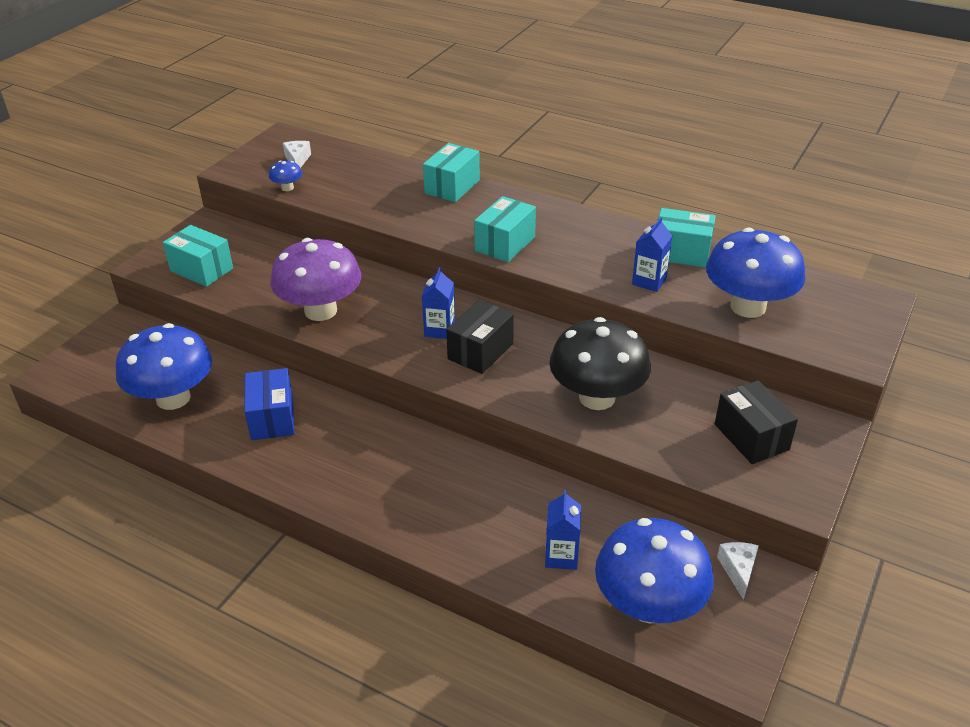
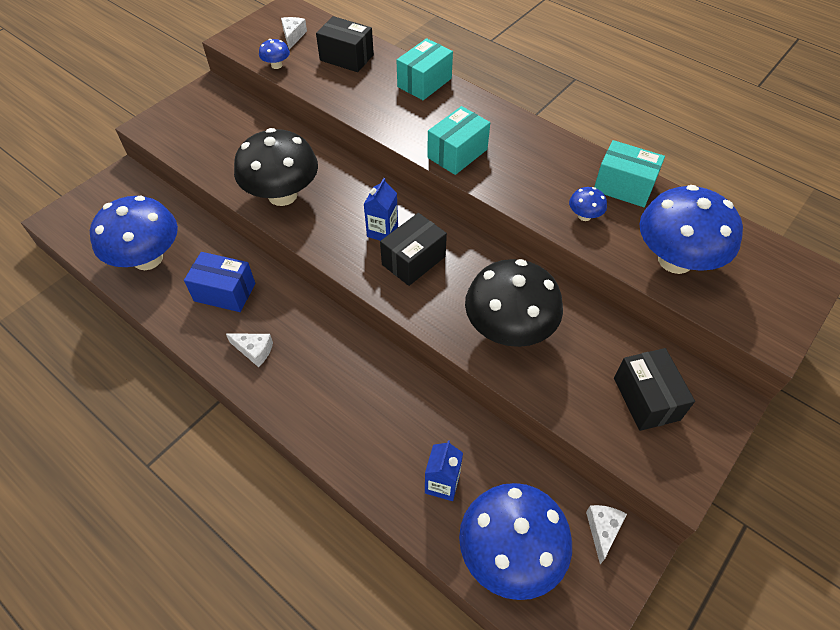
camera: 10 degrees right, 15 degrees up
turquoise box [163,225,233,287] -> none
blue box [244,368,295,440] -> blue box turned 75 degrees counterclockwise [184,252,255,312]
purple mushroom [270,238,361,321] -> black mushroom [234,128,318,206]
blue carton [632,217,672,292] -> blue mushroom [569,187,607,221]
none -> white cheese [226,333,273,367]
none -> black box [316,16,374,72]

